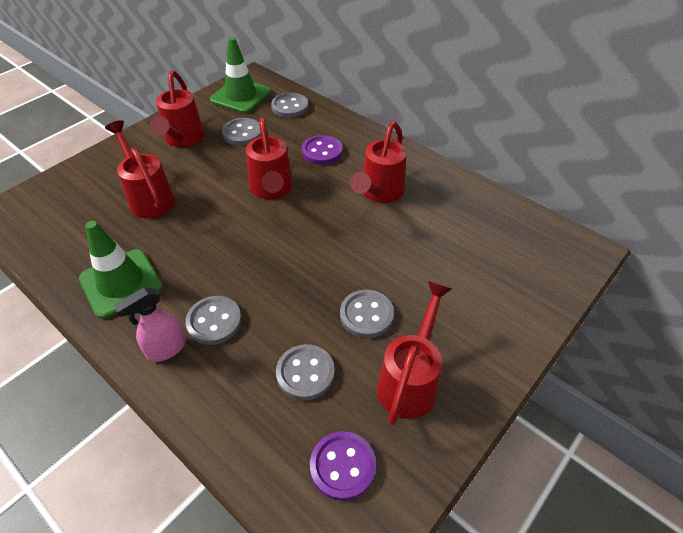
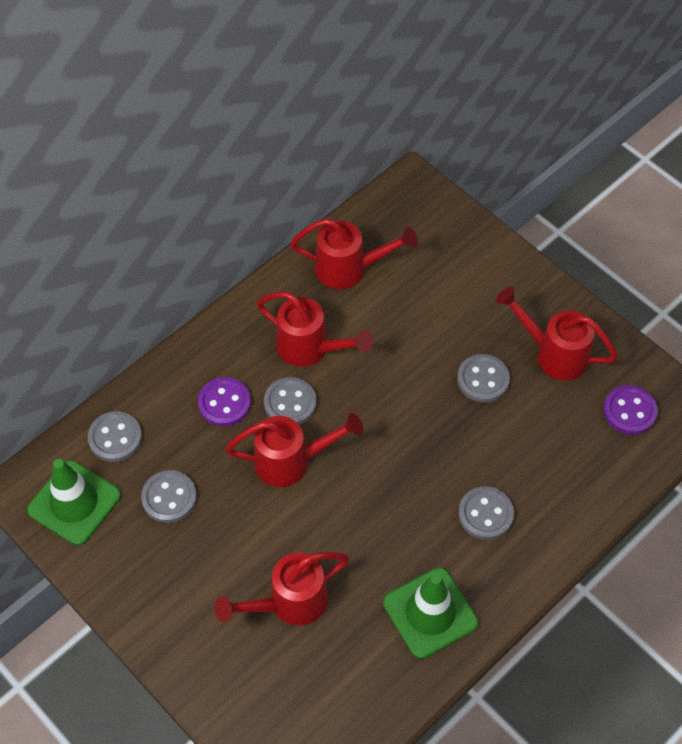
camera: 85 degrees left, 10 degrees up
pink spray bottle [113,287,186,362] -> none
red watering can [150,70,204,147] -> red watering can moved to [290,218,418,289]
grey button [276,344,335,400] -> grey button moved to [264,377,316,425]

